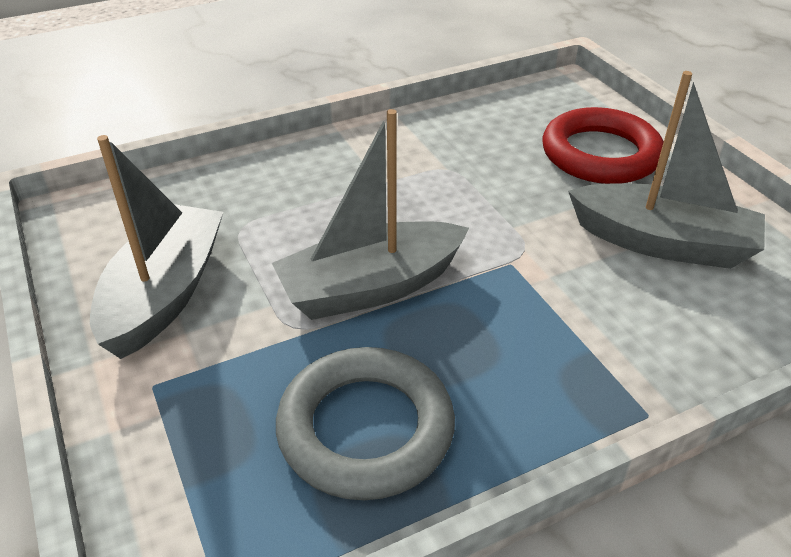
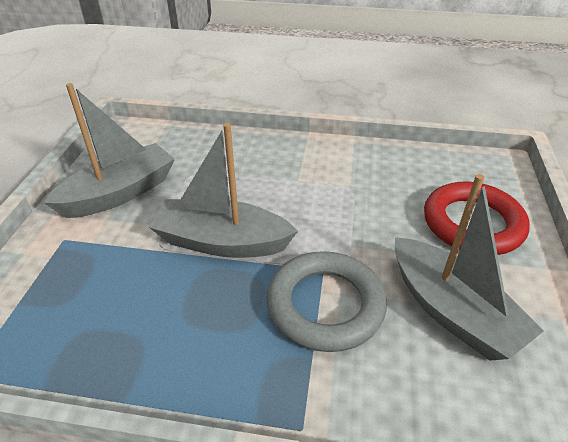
camera: 35 degrees right, 0 degrees up
grey ring [276,347,455,500] -> grey ring moved to [267,251,387,352]

